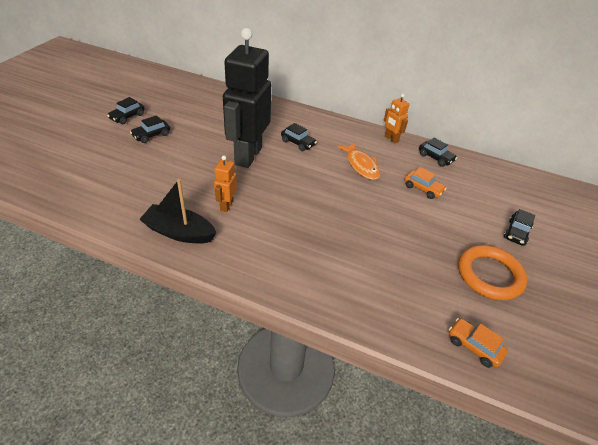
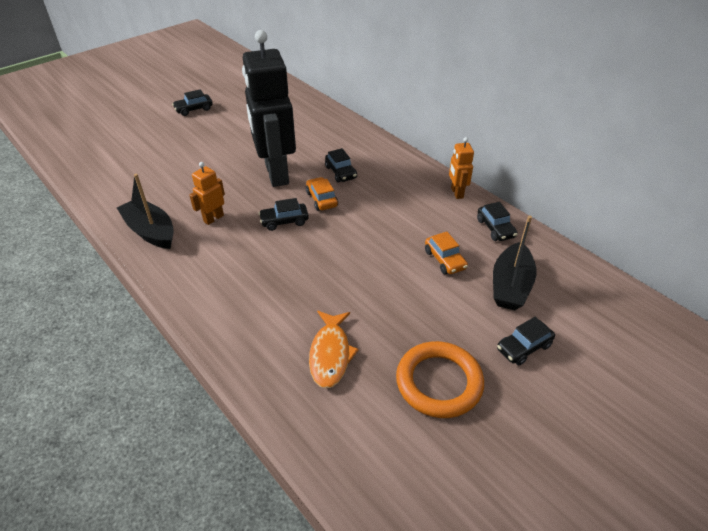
camera: 30 degrees right, 0 degrees up
black car [130,115,170,143] -> black car moved to [259,198,309,231]
black robot [223,28,271,168] -> black robot turned 60 degrees counterclockwise [242,30,296,187]
orange fish [337,142,380,180] -> orange fish moved to [309,311,359,388]
orange car [449,318,508,368] -> orange car moved to [306,177,338,211]
none -> black boat [493,215,537,311]

